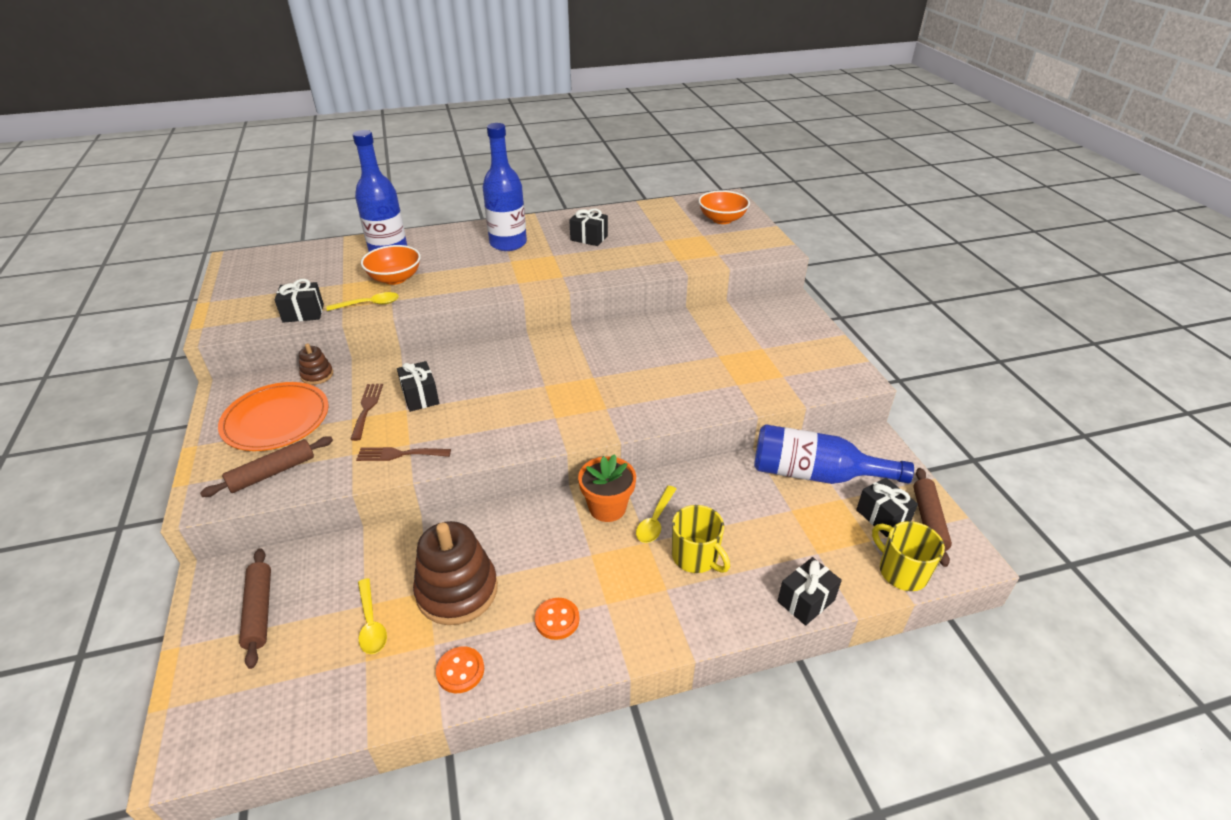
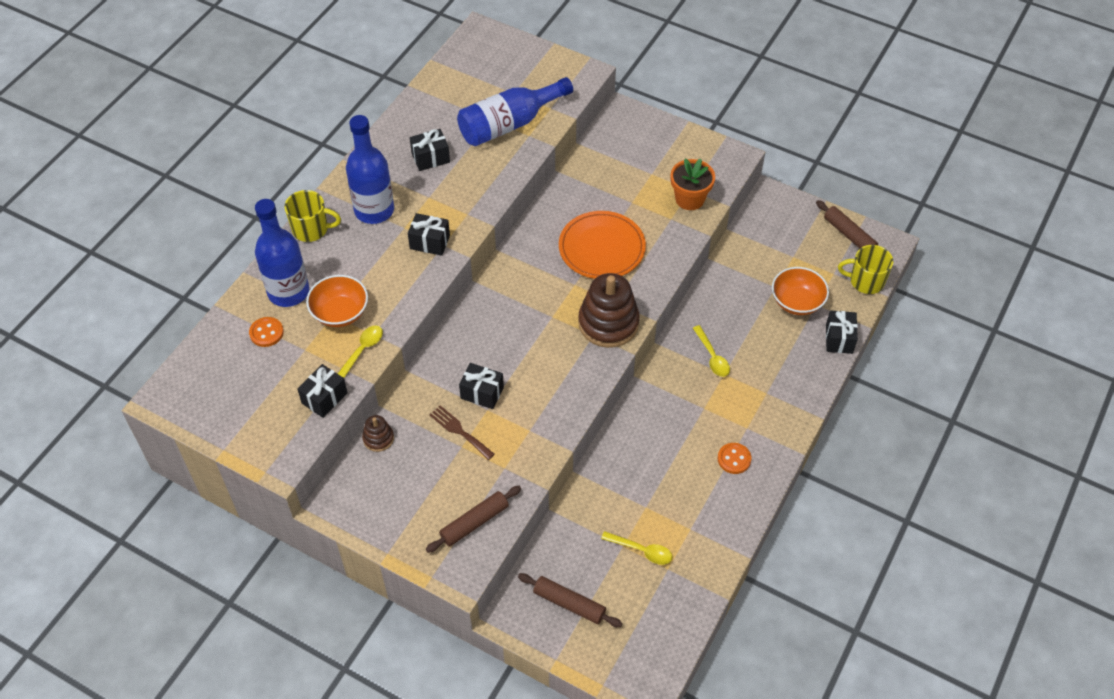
camera: 45 degrees left, 15 degrees up
brown rolling pin [200,436,333,497] -> brown rolling pin turned 45 degrees clockwise [426,486,521,553]
orange plate [218,382,329,451] -> orange plate moved to [559,211,646,279]
brown fork [356,447,451,461] -> none
brown stacking toy [413,521,498,625] -> brown stacking toy moved to [578,273,640,348]
orange button [436,646,484,693] -> orange button moved to [249,317,284,347]
orange flower pot [578,454,636,522] -> orange flower pot moved to [671,159,715,210]
yellow mug [672,505,730,573] -> yellow mug moved to [284,190,341,242]
orange bowl [698,190,750,224] -> orange bowl moved to [772,267,829,315]
blue bottle [754,424,914,484] -> blue bottle moved to [457,77,573,146]
black gift [856,478,918,537] -> black gift moved to [408,213,450,256]

